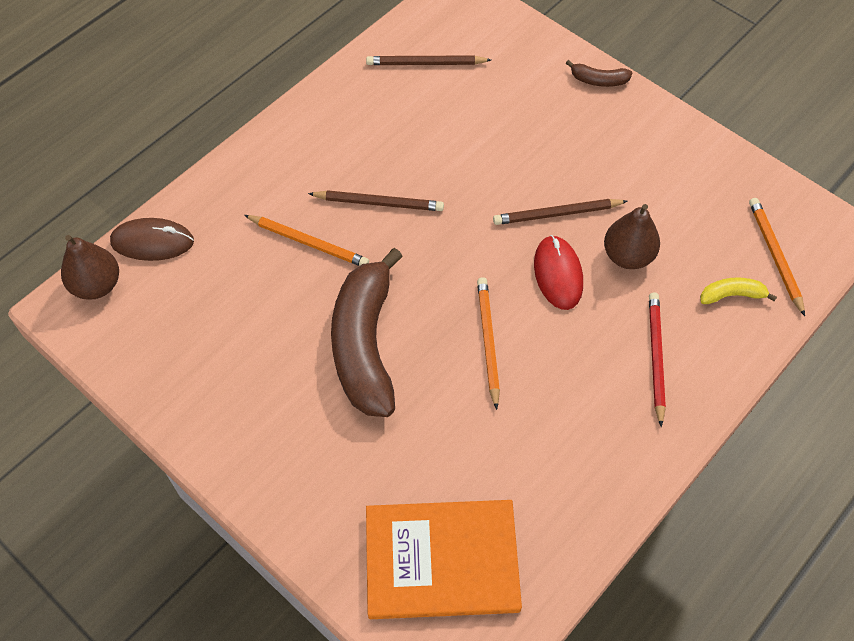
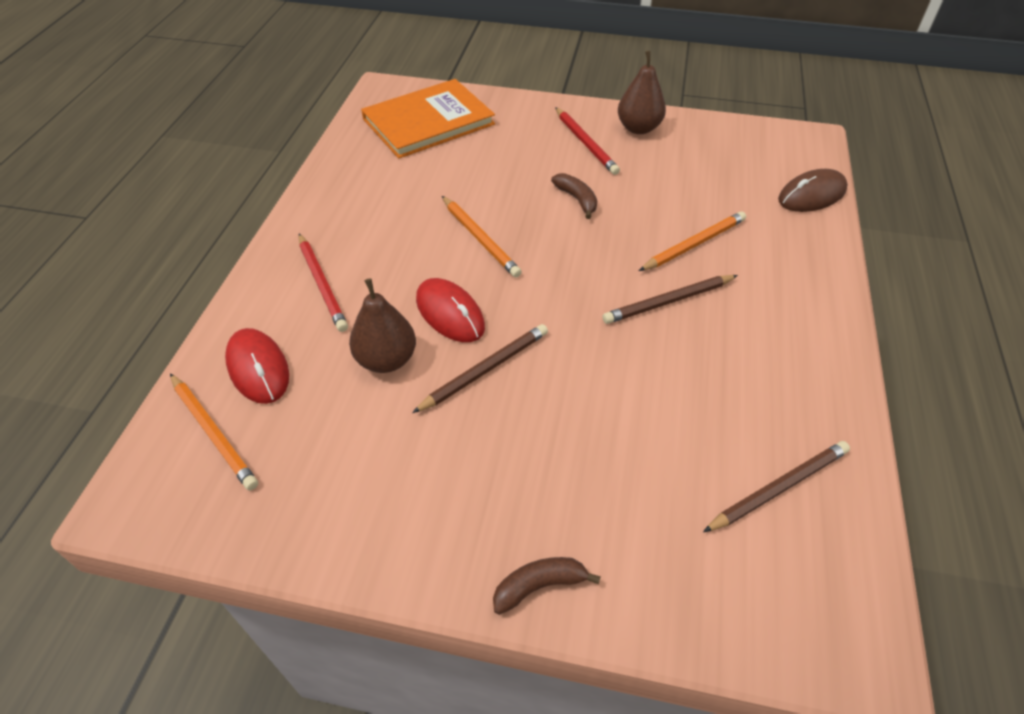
camera: 150 degrees right, 10 degrees down
brown pear [61,235,119,300] -> brown pear moved to [618,51,666,134]
orange pencil [244,215,369,266] -> orange pencil turned 150 degrees clockwise [639,211,746,271]
brown banana [331,248,403,417] -> brown banana [551,173,597,219], size x0.42
yellow banana [700,277,777,304] -> red mouse [225,328,289,404]
none -> red pencil [555,107,620,175]

